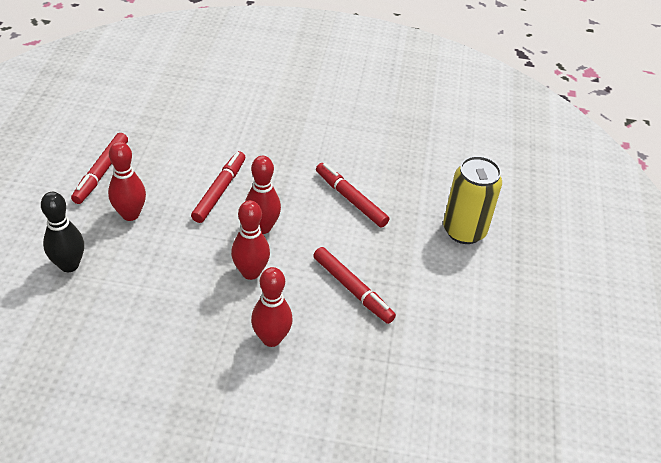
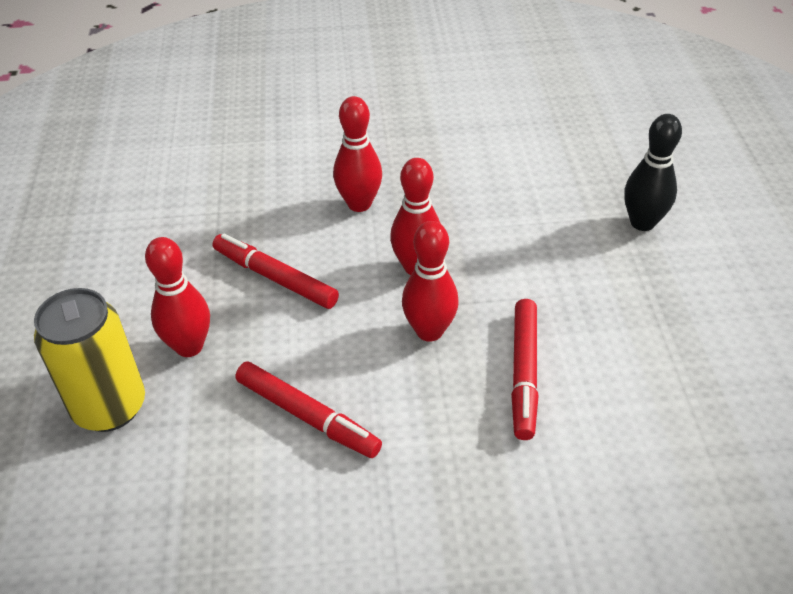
camera: 170 degrees right, 0 degrees up
red marker [71,133,128,204] -> none
red bowling pin [108,142,146,221] -> red bowling pin moved to [145,237,210,357]

